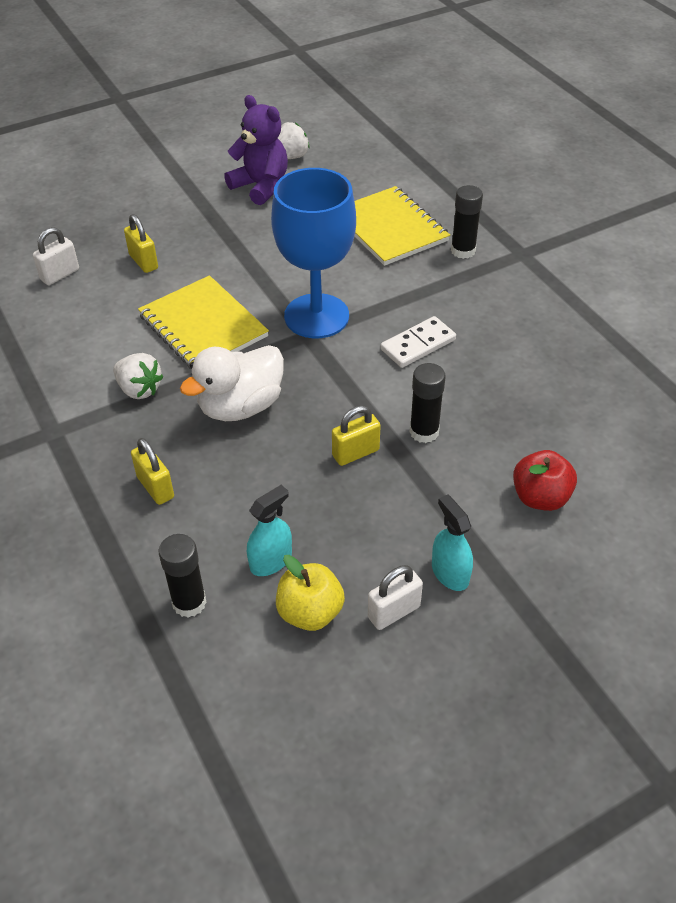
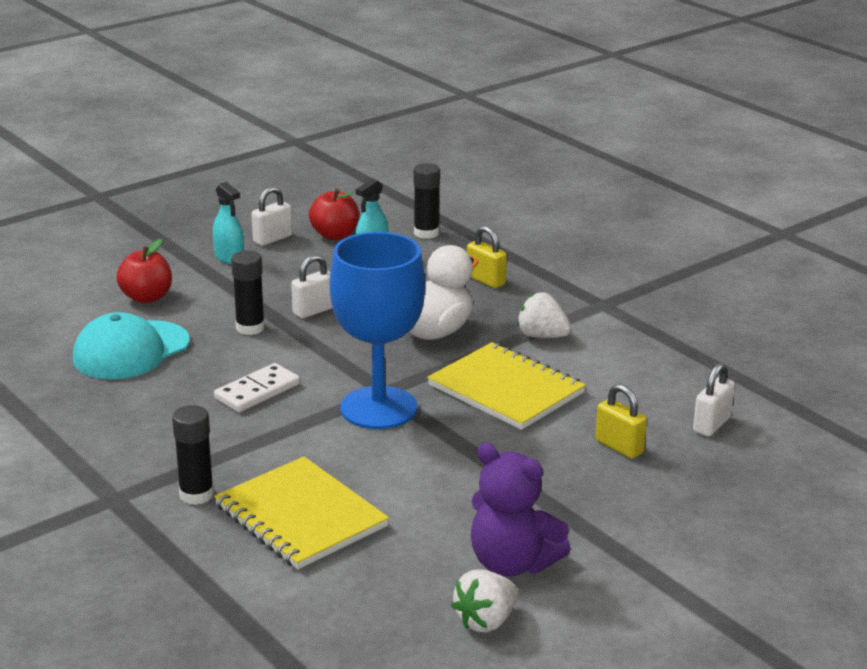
camera: 170 degrees right, 20 degrees down
yellow apple [276,555,345,631] -> red apple [309,188,359,240]
yellow padlock [332,405,381,466] -> white padlock [291,255,332,319]
none -> turquoise cap [73,312,190,379]

